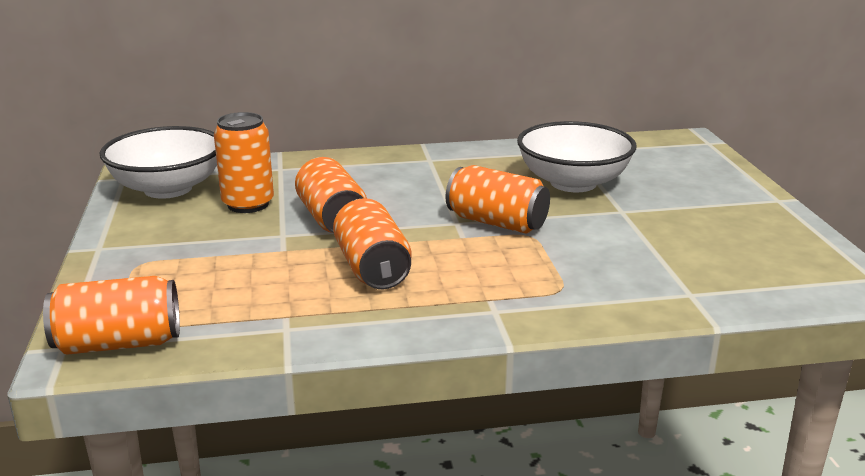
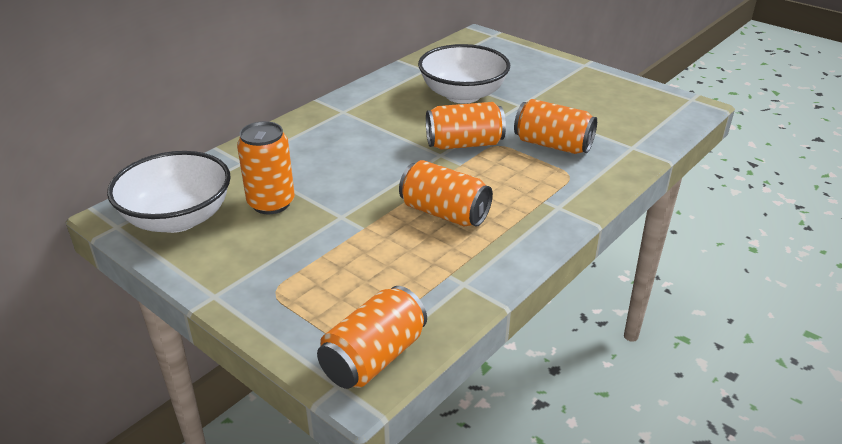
camera: 40 degrees left, 10 degrees up
orange can [295,157,367,233] -> orange can moved to [514,99,597,154]

